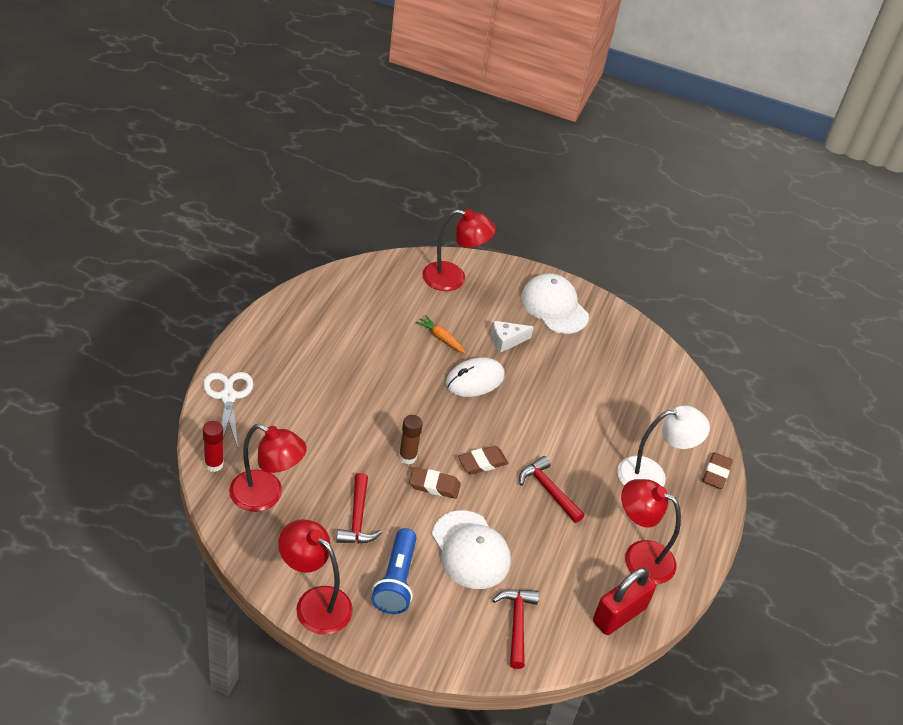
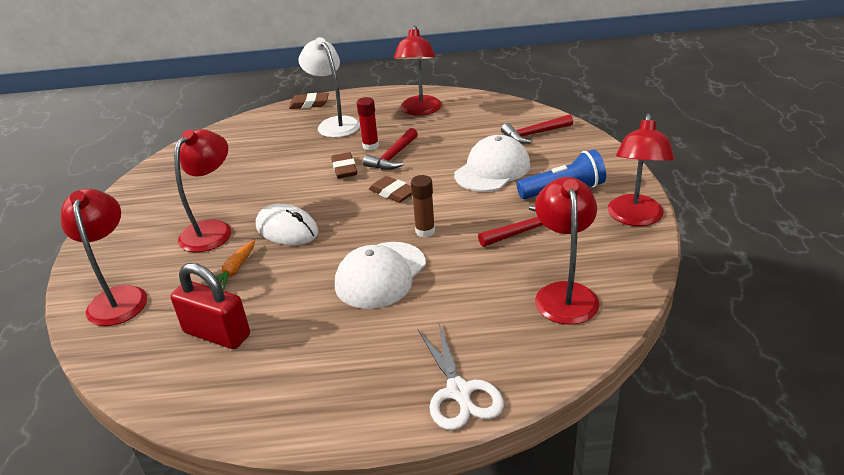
camera: 105 degrees left, 10 degrees down
white scissors [203,372,254,448] -> white scissors turned 75 degrees counterclockwise [418,324,504,430]
red glue stick [203,421,224,472] -> red glue stick moved to [357,97,379,150]
brown eraser [409,467,461,499] -> brown eraser moved to [331,152,357,178]
white cheese [492,321,534,353] -> red lamp [174,129,232,252]
white cap [521,273,589,334] -> white cap moved to [335,242,426,309]
red padlock [593,568,656,635] -> red padlock moved to [170,263,250,349]

